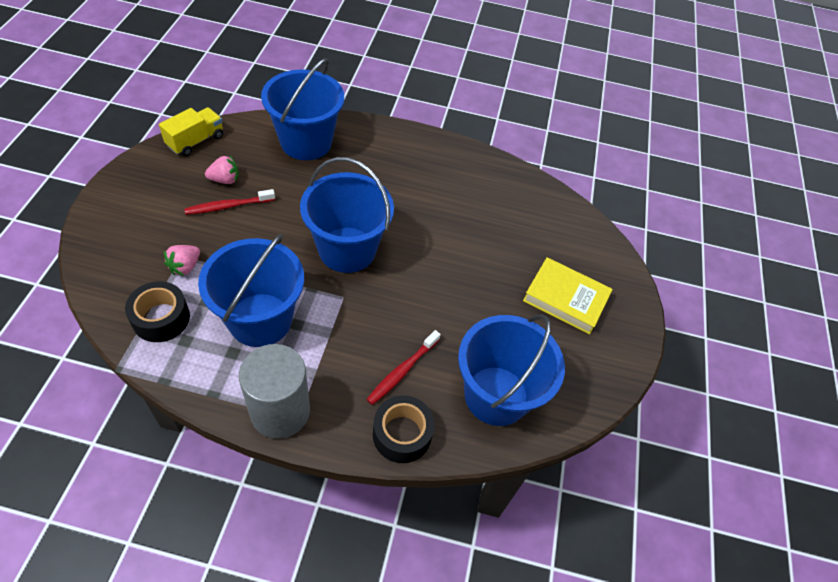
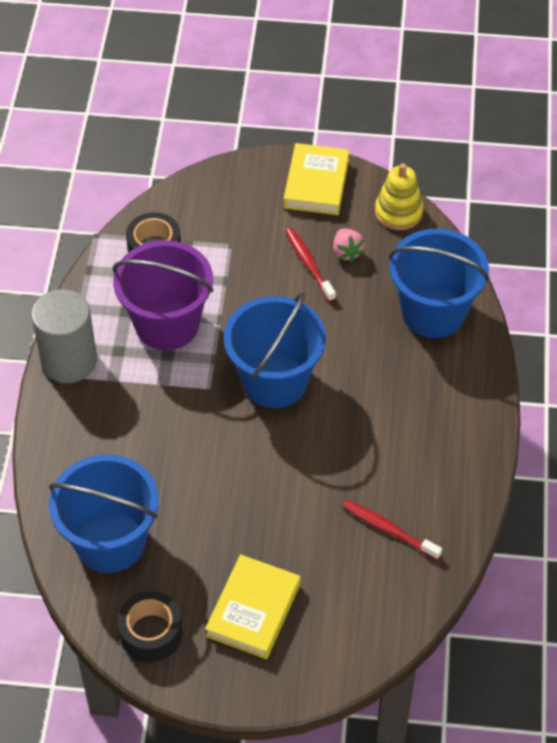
camera: 90 degrees right, 0 degrees up
yellow truck [159,107,223,156] -> yellow stacking toy [375,163,423,230]
pink strawberry [164,245,200,276] -> none
blue bucket [198,234,304,347] -> purple bucket [113,240,214,350]
red toothbrush [366,330,441,405] -> red toothbrush moved to [342,500,442,560]
black tape [373,395,435,463] -> black tape moved to [117,591,183,662]
none -> yellow book [284,143,349,215]

